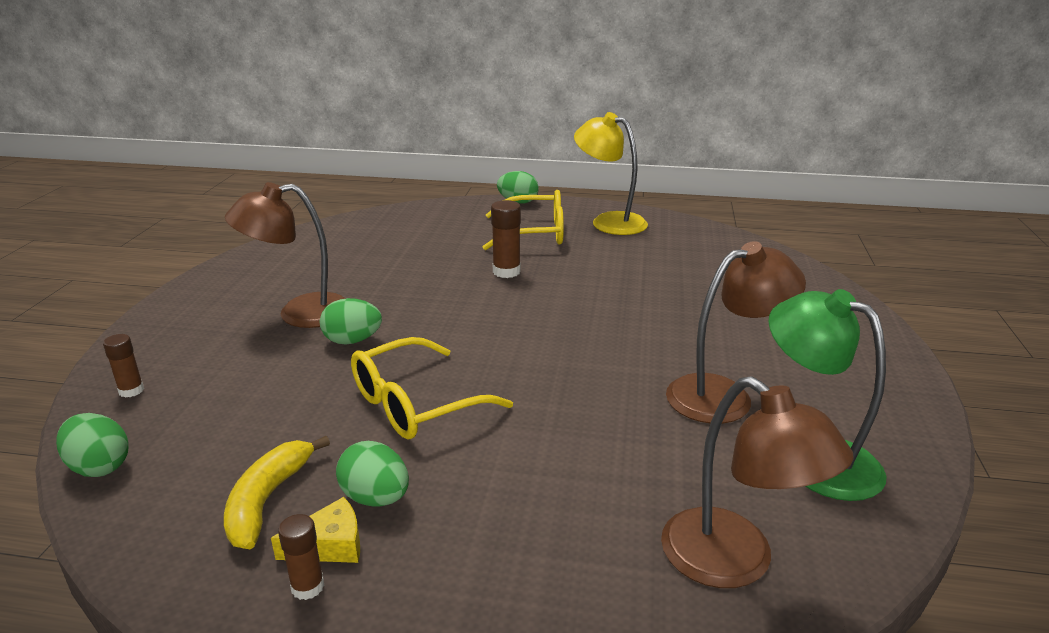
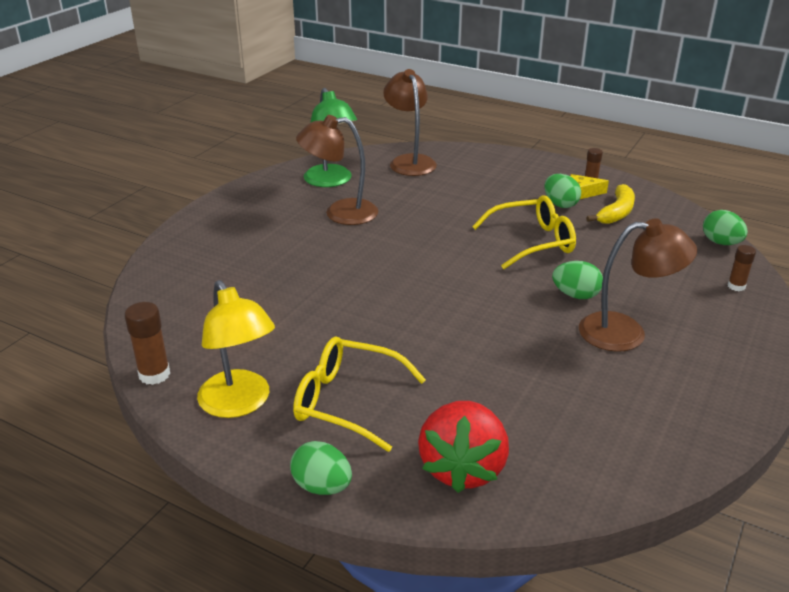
camera: 160 degrees left, 5 degrees up
brown glue stick [491,200,521,278] -> brown glue stick moved to [125,302,170,385]
none -> red strawberry [418,401,509,493]

